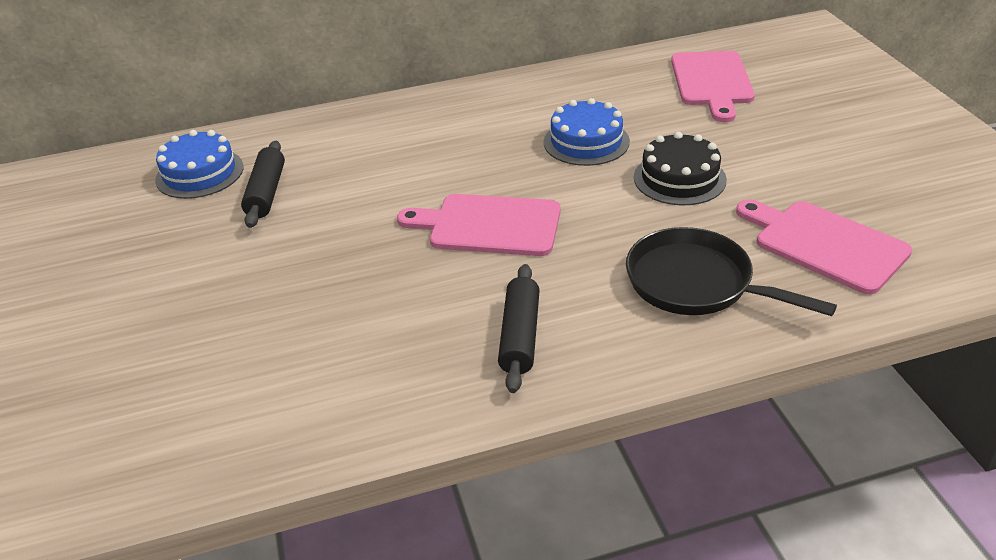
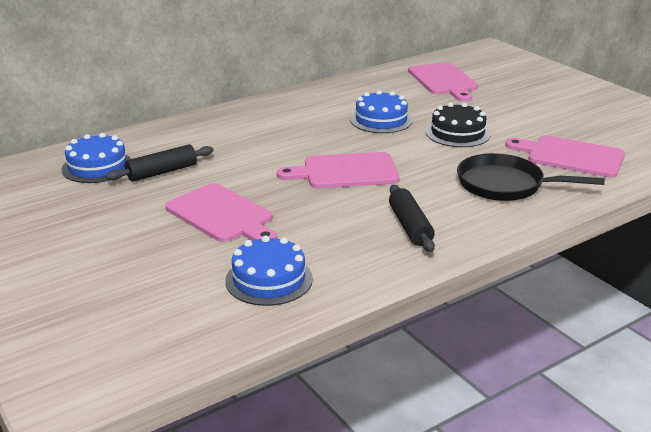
camera: 20 degrees left, 10 degrees down
black rolling pin [241,141,285,228] -> black rolling pin turned 75 degrees clockwise [106,145,214,182]
none -> pink cutting board [165,183,277,242]
none -> blue cake [225,236,313,306]

